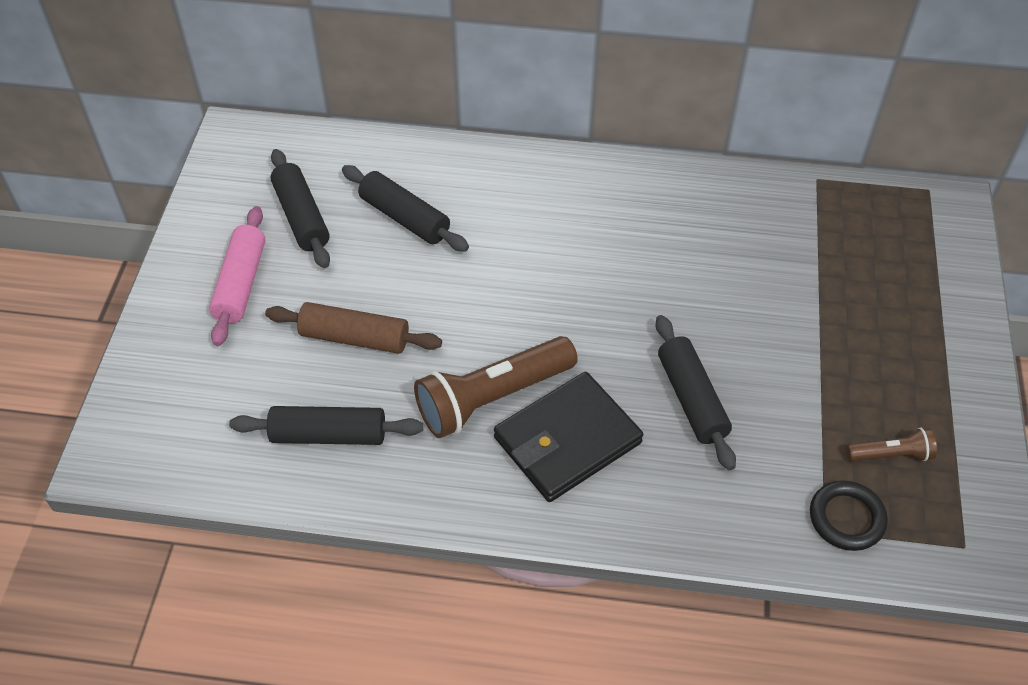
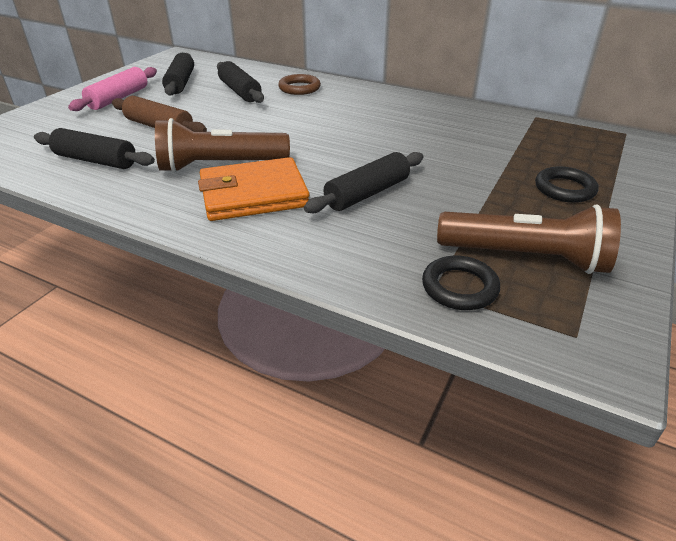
camera: 20 degrees right, 15 degrees down
black wallet [494,372,643,502] -> orange wallet [198,157,310,221]
black rolling pin [656,315,736,470] -> black rolling pin turned 45 degrees clockwise [304,152,423,213]
brown flashlight [846,427,937,461] -> brown flashlight [437,205,621,274], size x2.02
none -> brown ring [278,74,321,95]
none -> black ring [535,166,598,203]

